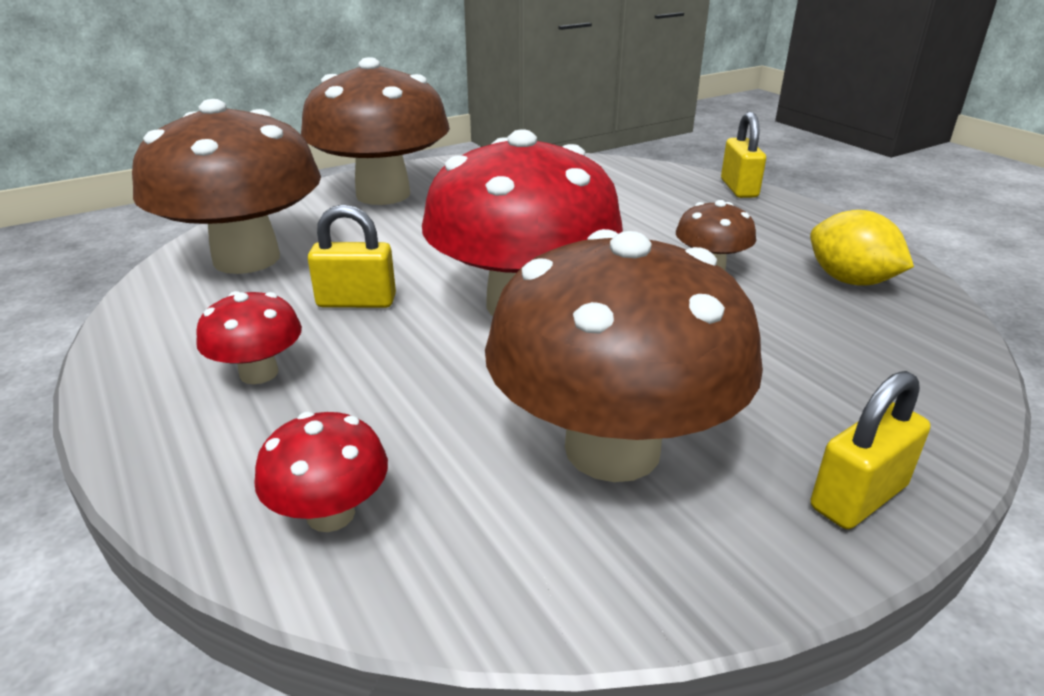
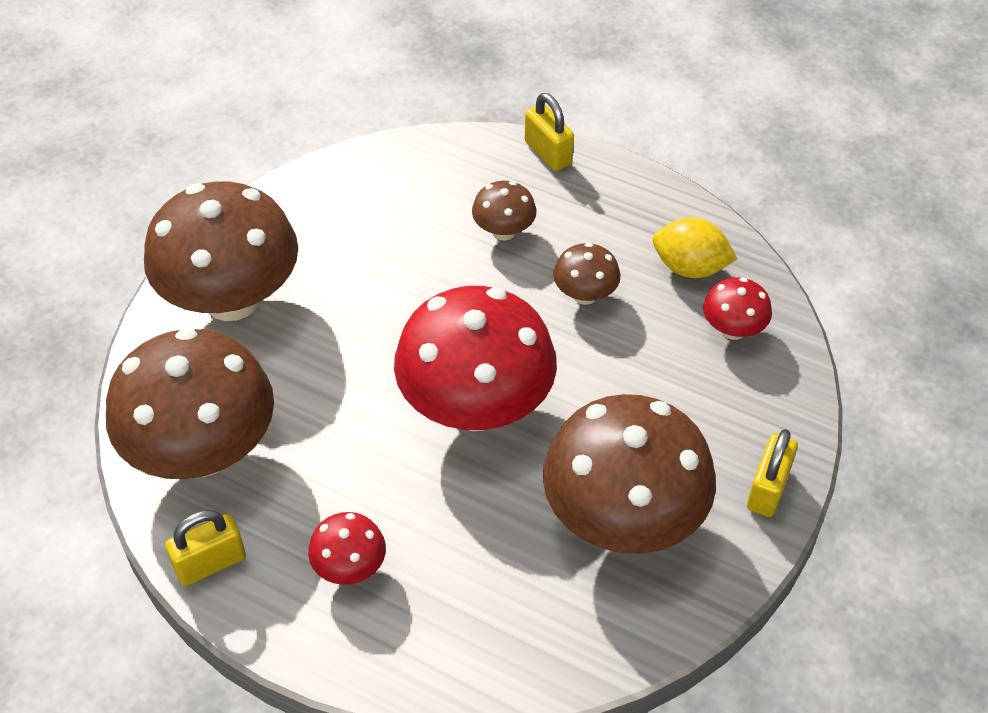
camera: 30 degrees left, 20 degrees up
red mushroom [254,412,388,532] -> red mushroom moved to [703,277,772,340]
yellow padlock [308,204,396,308] -> yellow padlock moved to [165,510,246,586]
none -> brown mushroom [472,181,536,241]

